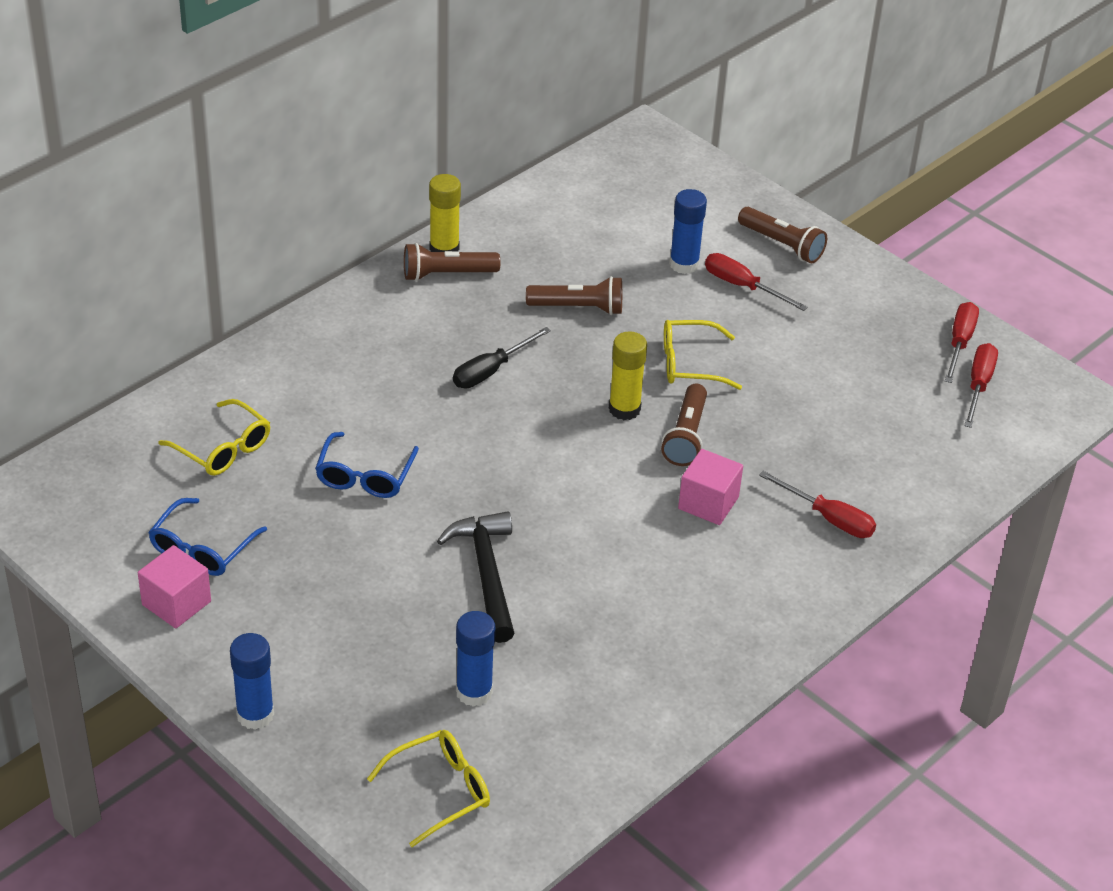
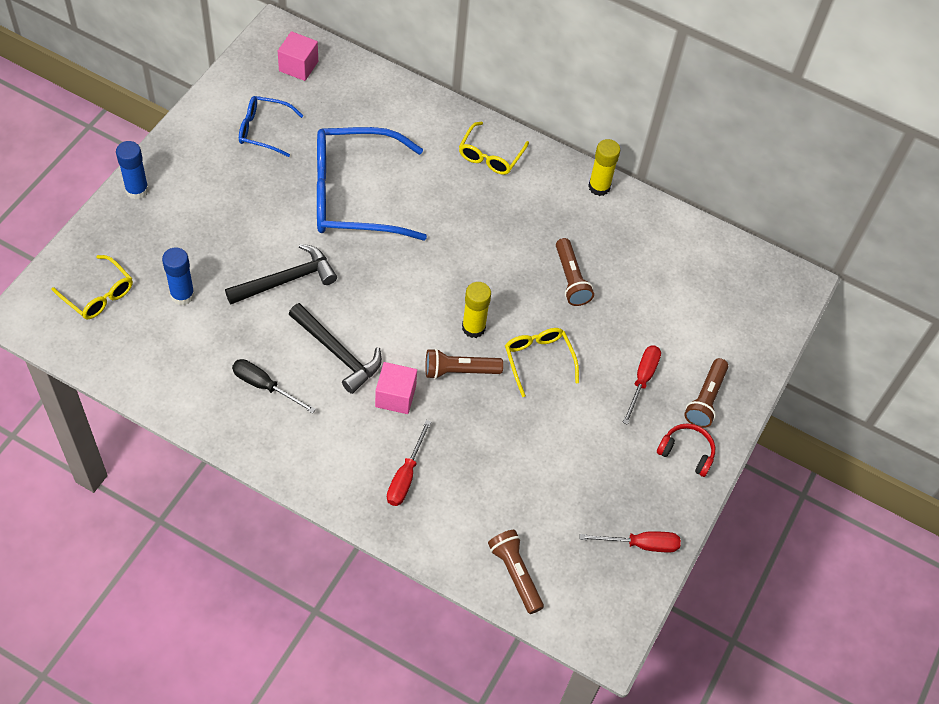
camera: 70 degrees right, 15 degrees up
pink cube [138,545,211,628] -> pink cube moved to [278,31,318,81]
yellow glasses [159,399,270,476] -> yellow glasses moved to [459,122,529,175]
blue glasses [315,432,419,498] -> blue glasses [317,127,427,240], size x2.02
brown flashlight [404,243,500,281] -> brown flashlight moved to [488,530,544,614]
black screwdriver [453,327,551,388] -> black screwdriver moved to [232,359,316,413]
blue glue stick [669,189,707,274] -> none
red screwdriver [964,343,998,428] -> none
none -> black hammer [289,303,382,394]
none -> red headphones [657,423,715,477]

